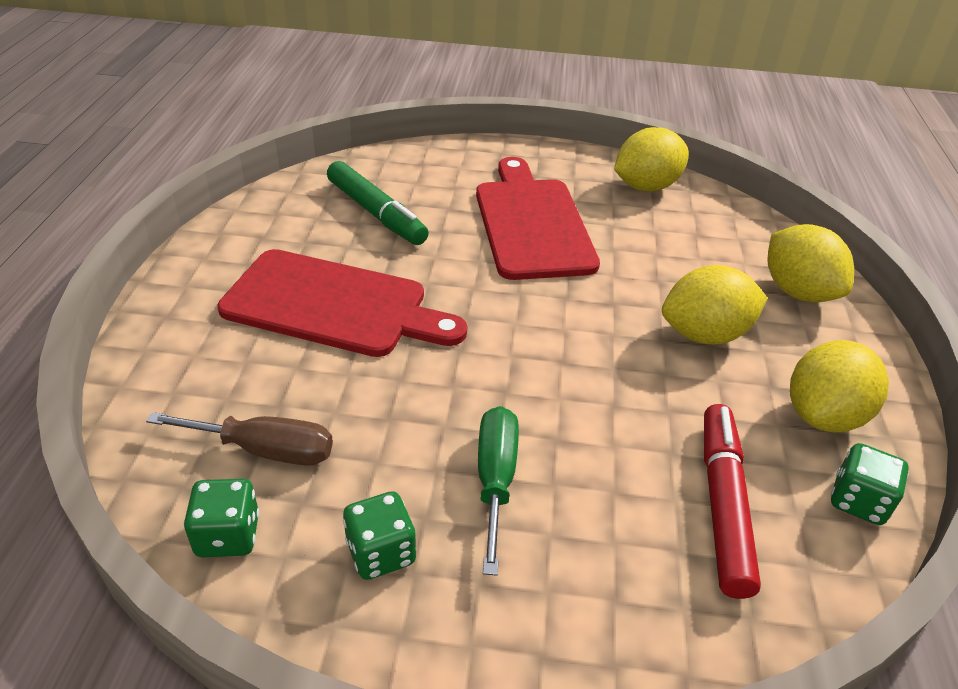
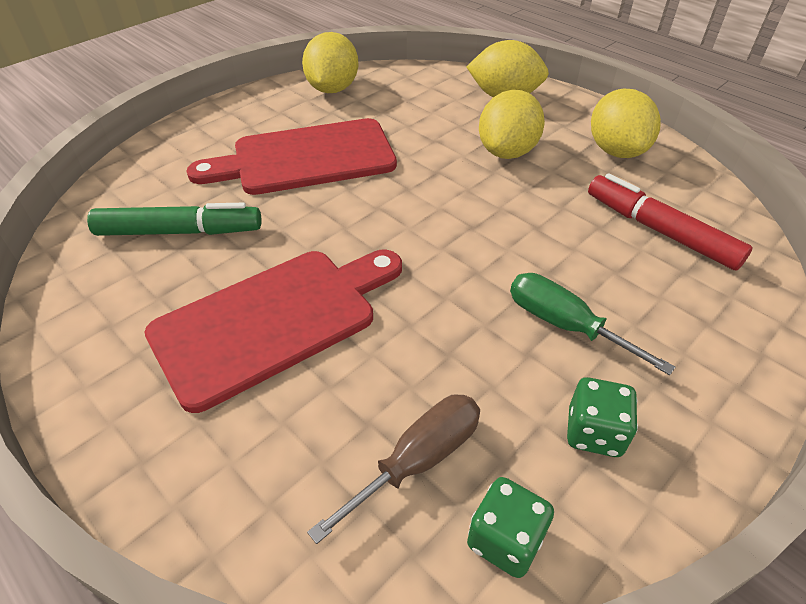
camera: 50 degrees left, 5 degrees up
red cutting board [476,157,600,280] -> red cutting board turned 45 degrees counterclockwise [187,118,397,195]
green dice [831,443,909,525] -> none

